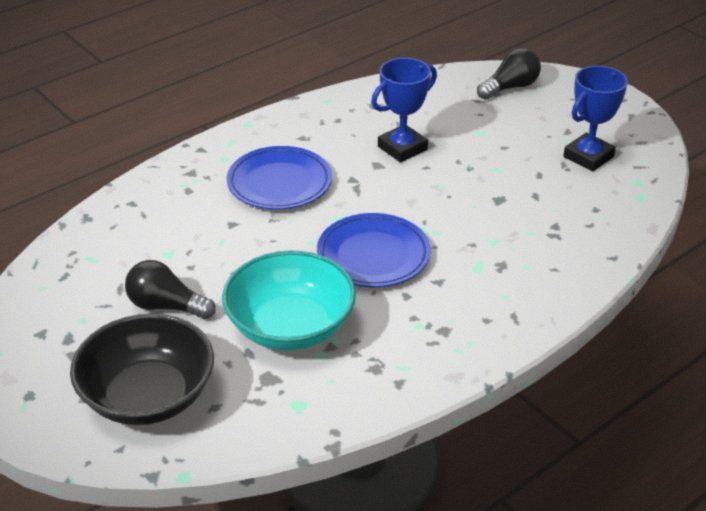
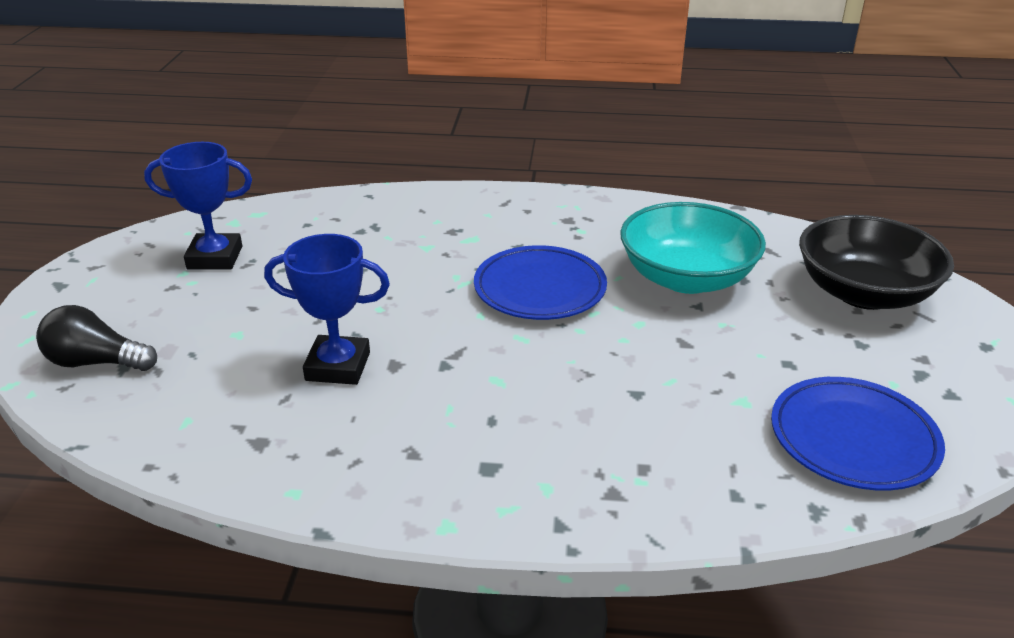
camera: 135 degrees left, 5 degrees down
black light bulb [125,260,216,319] -> none
blue plate [227,146,332,210] -> blue plate moved to [771,377,945,491]

